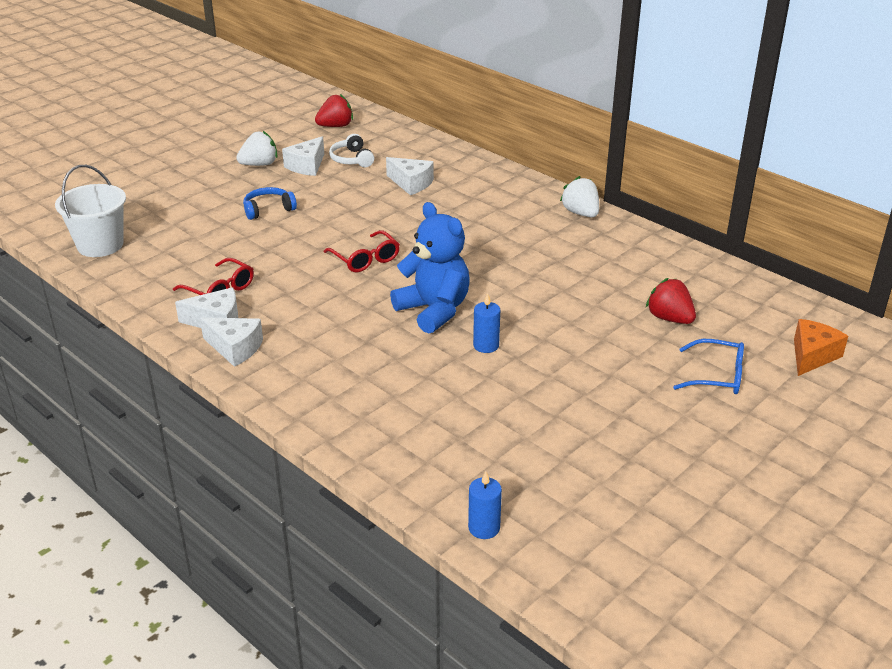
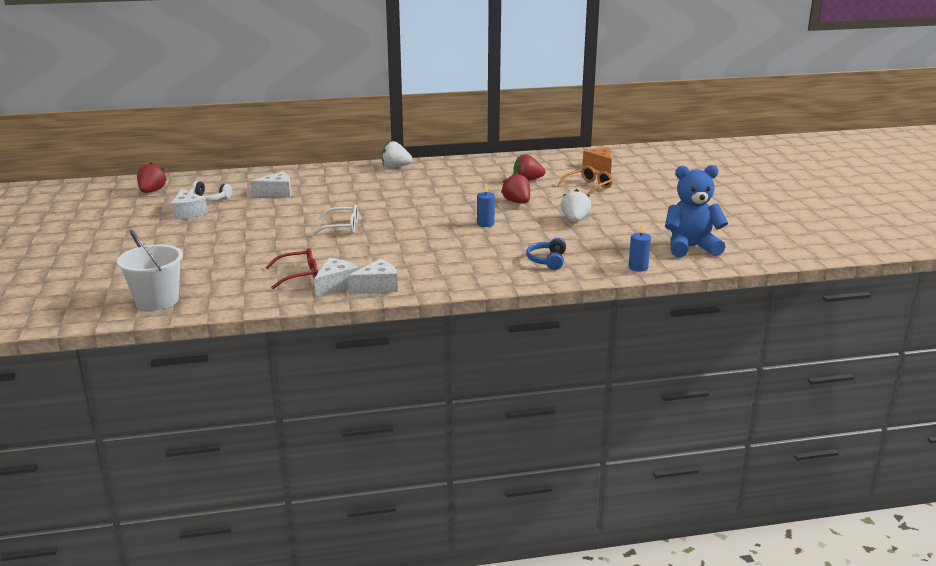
camera: 55 degrees left, 10 degrees down
white strawberry [236,131,278,166] -> white strawberry moved to [561,189,591,222]
blue headphones [243,187,297,220] -> blue headphones moved to [526,238,566,270]
red glasses [324,230,400,272] -> white glasses [312,205,358,236]
blue teddy bear [390,202,470,334] -> blue teddy bear moved to [665,165,728,257]
blue glasses [673,339,744,394] -> orange glasses [557,166,613,195]
none -> red strawberry [501,173,530,204]

